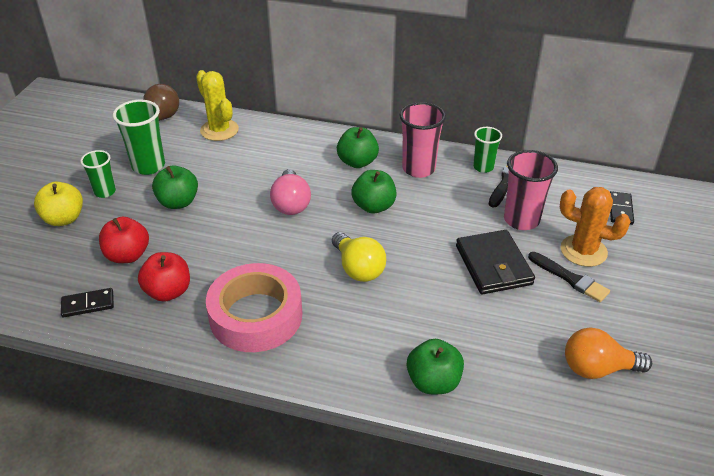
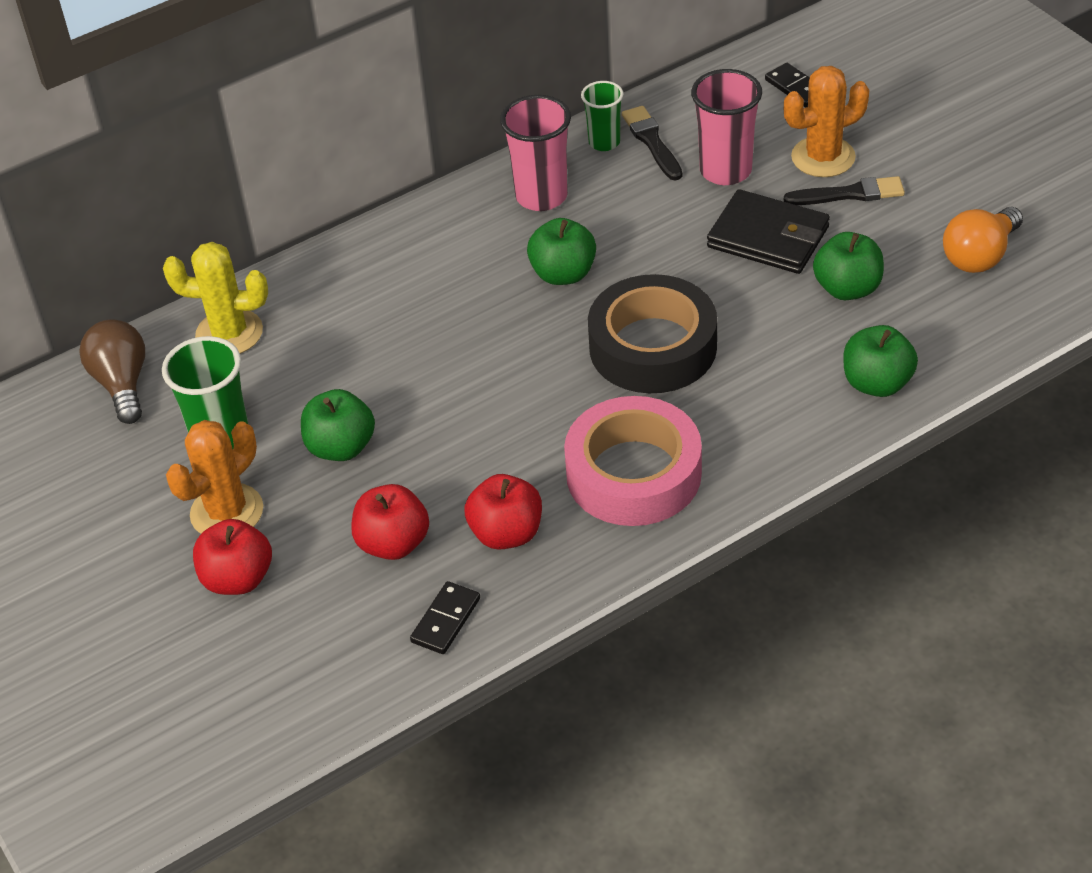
camera: 45 degrees left, 5 degrees up
yellow apple [34,182,83,226] -> red apple [193,519,272,595]
green cup [80,150,116,198] -> orange cactus [166,420,263,534]
pink light bulb [270,169,311,215] -> none
yellow light bulb [332,232,386,282] -> black tape [588,274,717,393]
green apple [337,127,379,168] -> green apple moved to [813,232,884,300]

